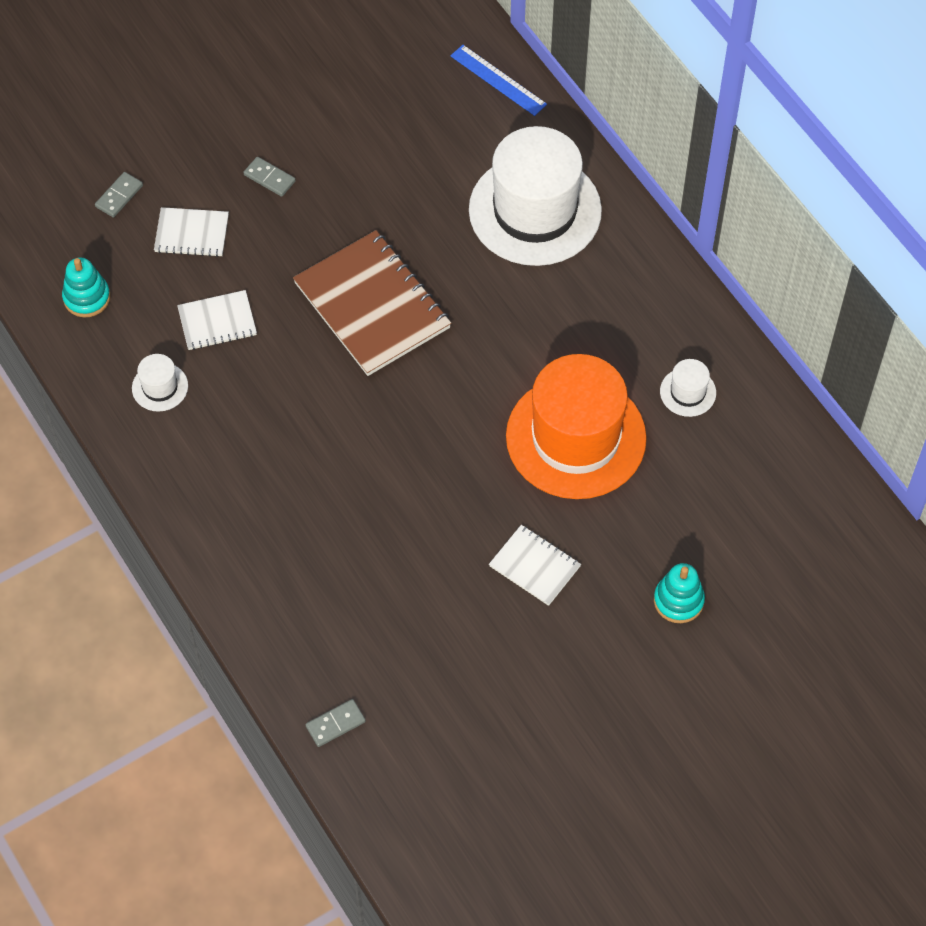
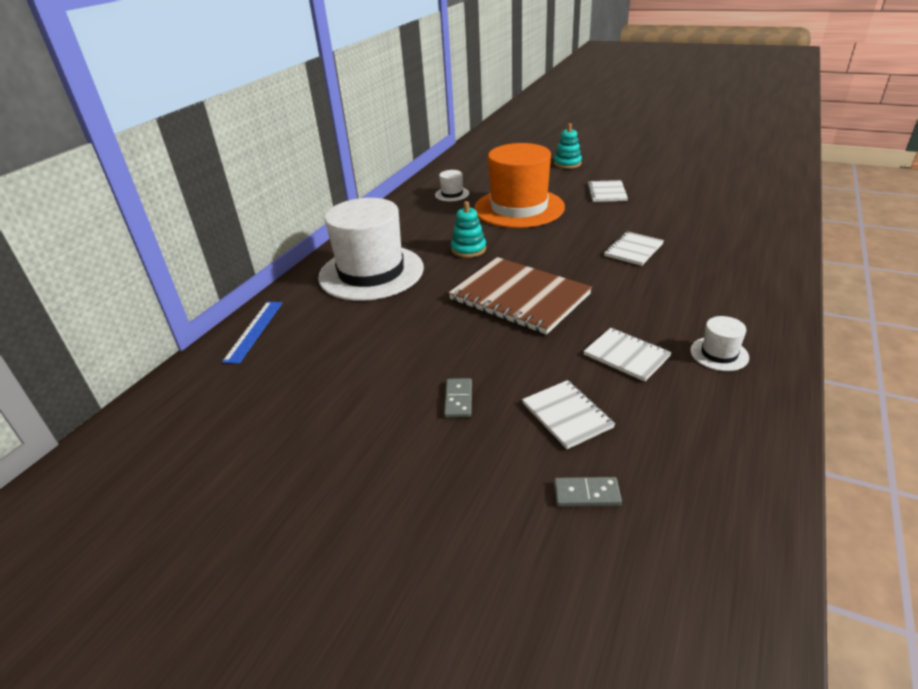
camera: 120 degrees left, 25 degrees down
turquoise stacking toy [62,257,110,318] -> turquoise stacking toy moved to [451,201,486,258]
brown notebook [293,230,451,376] -> brown notebook turned 75 degrees counterclockwise [448,257,592,335]
grey domino [305,699,366,747] -> none
none -> white notebook [604,232,664,266]

